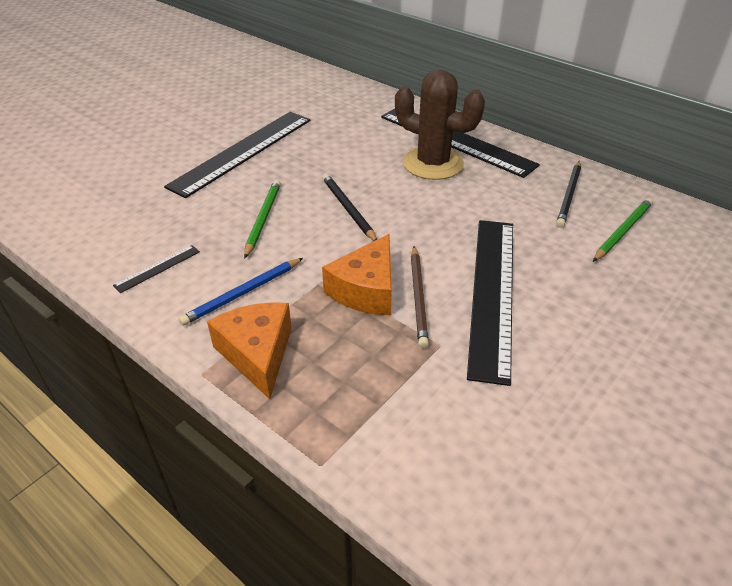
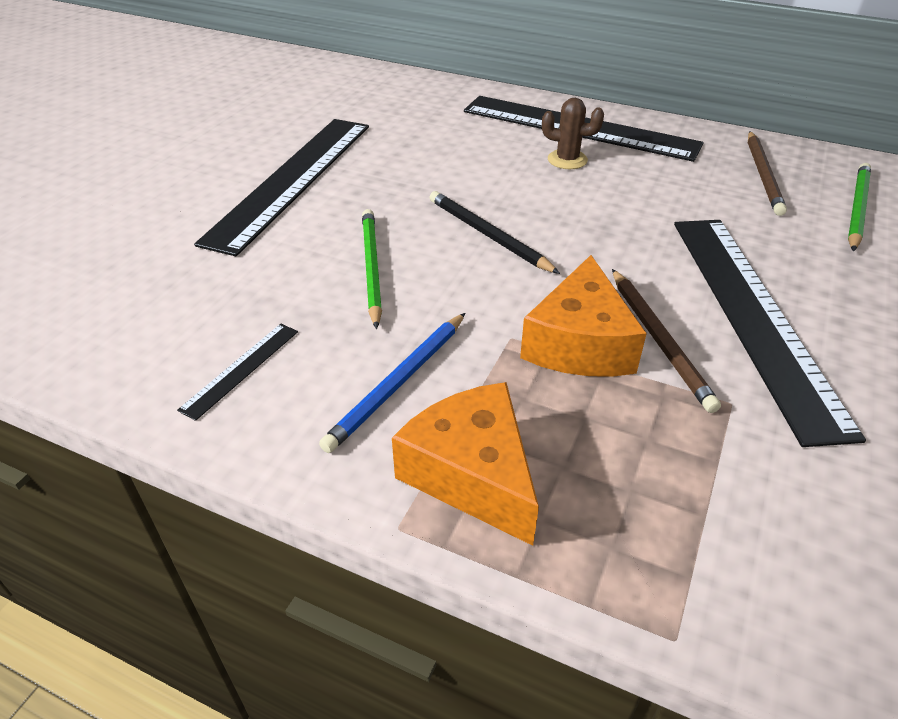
camera: 15 degrees left, 0 degrees up
brown cactus [395,70,485,180] -> brown cactus [542,98,604,169], size x0.47
black pencil [556,161,581,228] -> brown pencil [748,131,787,216]

